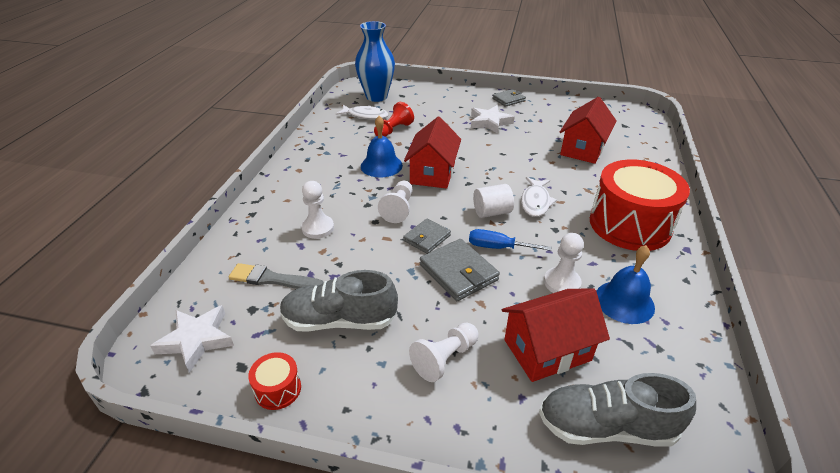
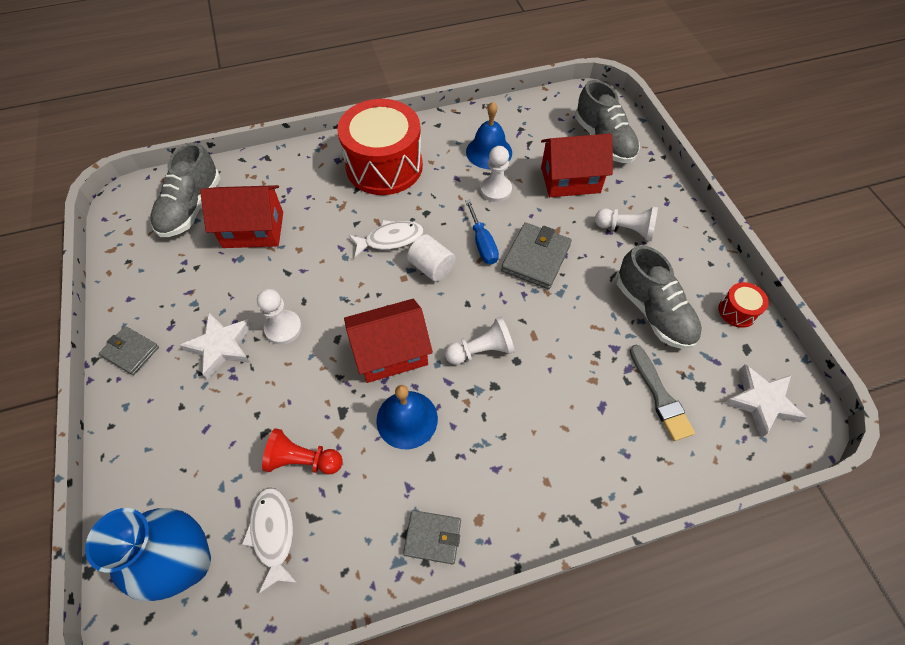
camera: 120 degrees left, 20 degrees up
white pawn [301,181,334,239] -> white pawn moved to [257,289,302,345]
grey wallet [403,219,451,254] -> grey wallet moved to [403,510,461,565]
red house [502,288,610,382] -> red house turned 45 degrees counterclockwise [541,133,613,197]
none -> grey shoe [151,143,220,237]

